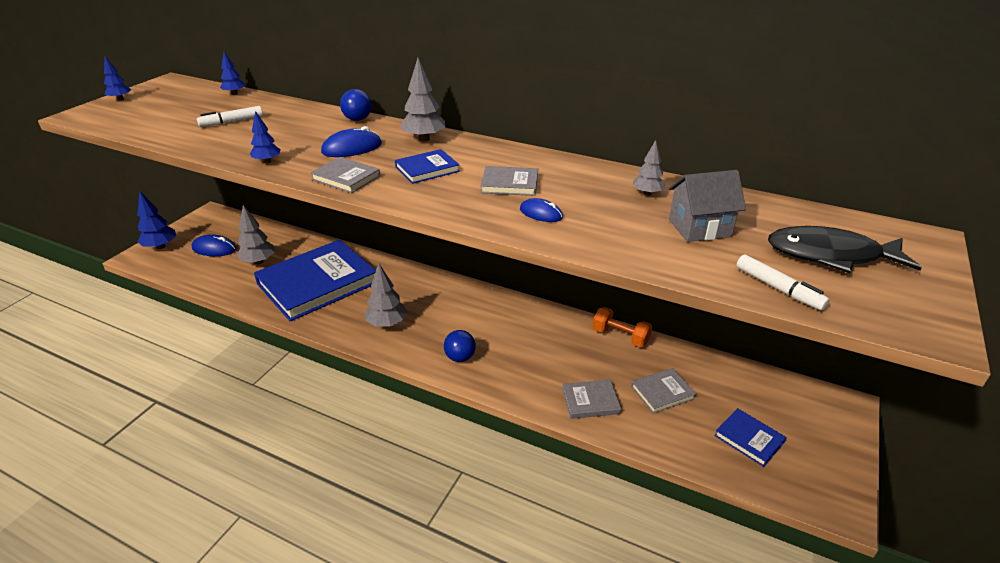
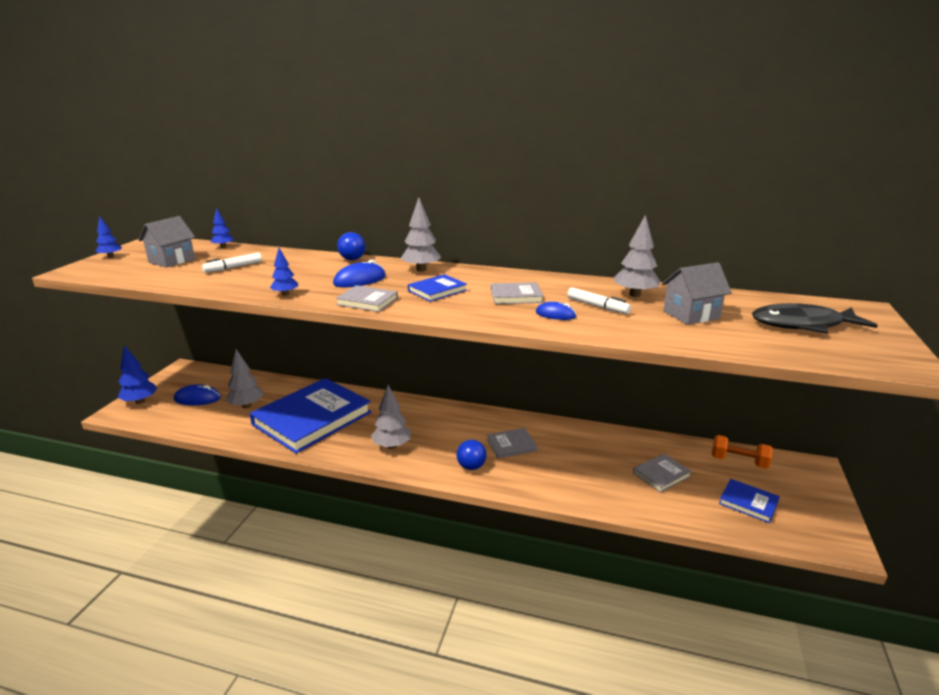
camera: 10 degrees left, 10 degrees down
grey book [562,380,621,419] -> grey book moved to [487,428,537,458]
orange dumbbell [593,307,652,347] -> orange dumbbell moved to [712,435,773,469]
grey tree [633,140,665,196] -> grey tree [614,214,660,297], size x1.65
white marker [736,254,830,311] -> white marker moved to [567,287,631,314]
none -> grey house [139,216,195,268]

